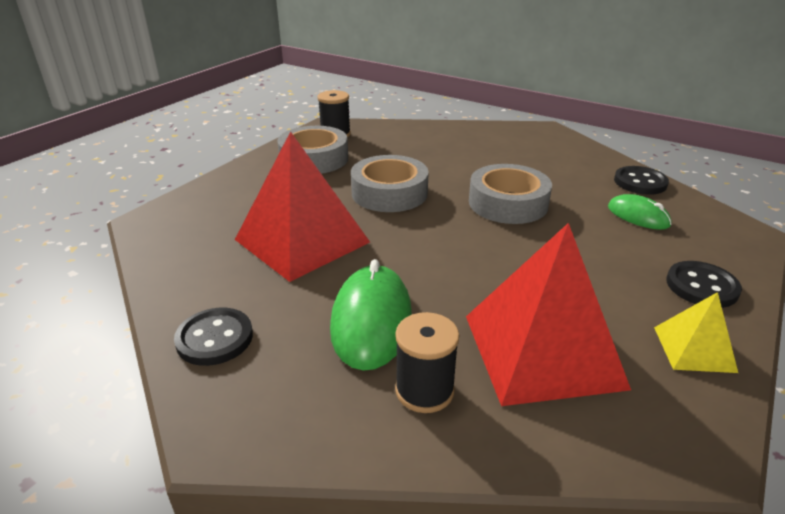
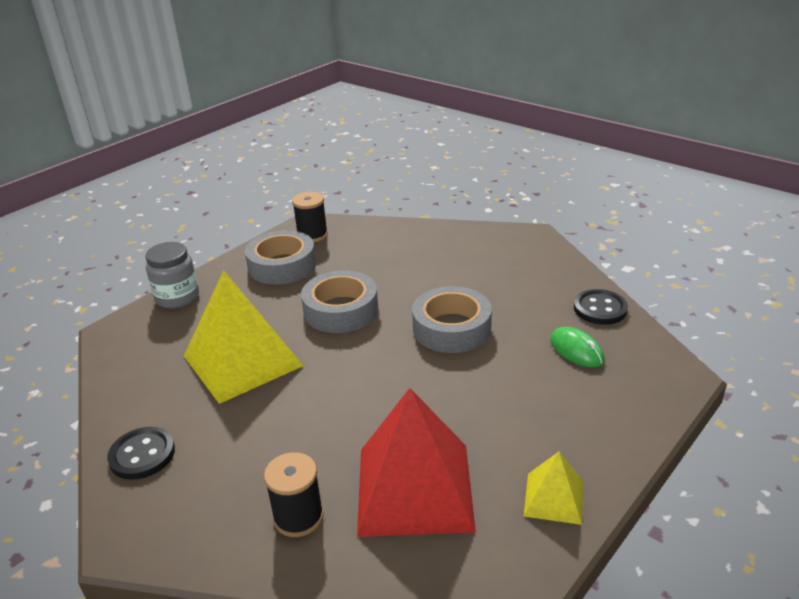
camera: 10 degrees right, 0 degrees up
red pyramid [235,131,370,282] -> yellow pyramid [184,270,304,404]
green mouse [330,259,412,371] -> none
black button [666,261,742,308] -> none
none -> grey jar [145,242,199,309]

